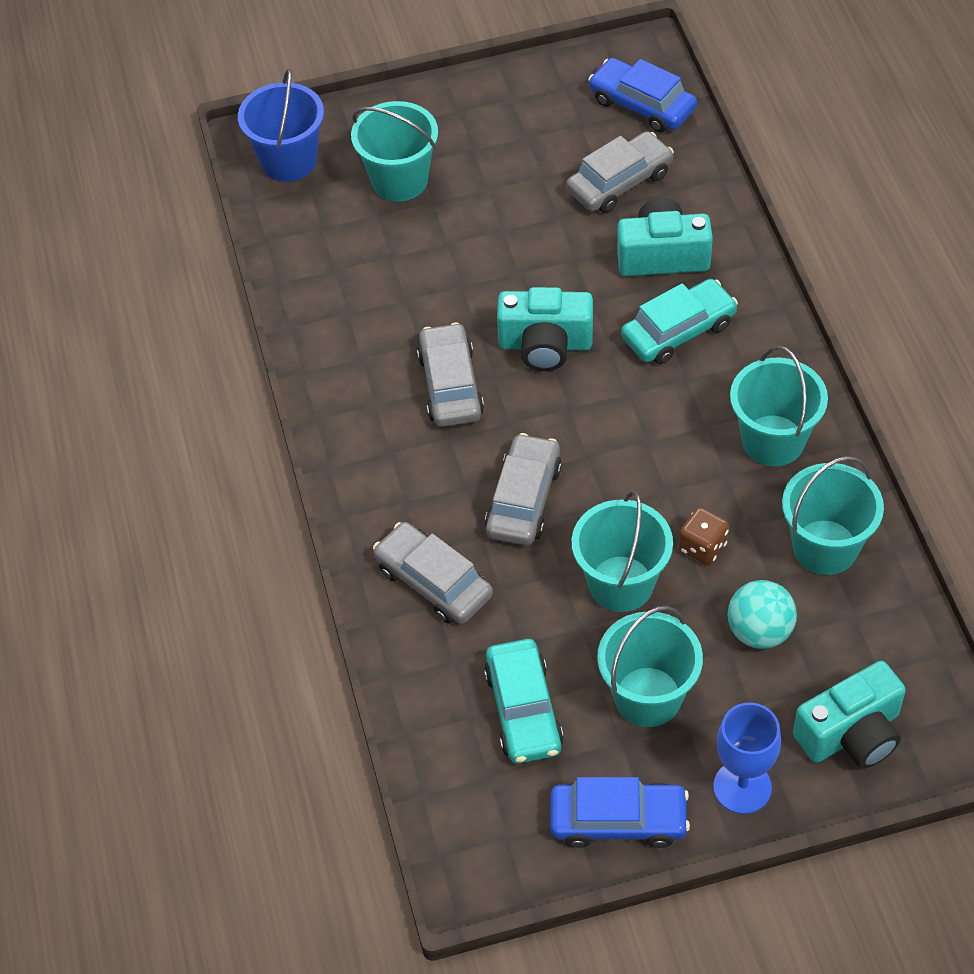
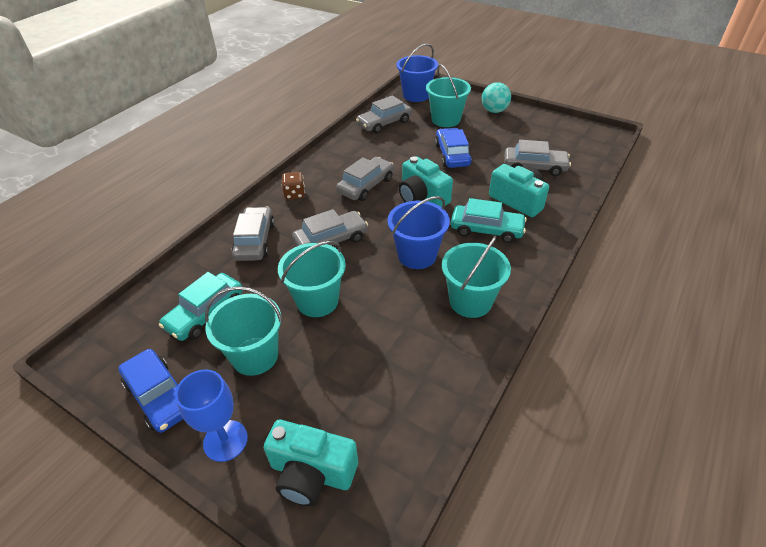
camera: 45 degrees right, 10 degrees down
blue car [588,58,697,132] -> blue car moved to [435,128,472,168]
brown dice [678,508,729,565] -> brown dice moved to [282,172,305,199]
turquoise ball [728,580,797,649] -> turquoise ball moved to [482,82,511,113]
turquoise bucket [782,456,884,575] -> none
none -> grey car [356,95,412,134]
none -> blue bucket [387,196,450,269]

